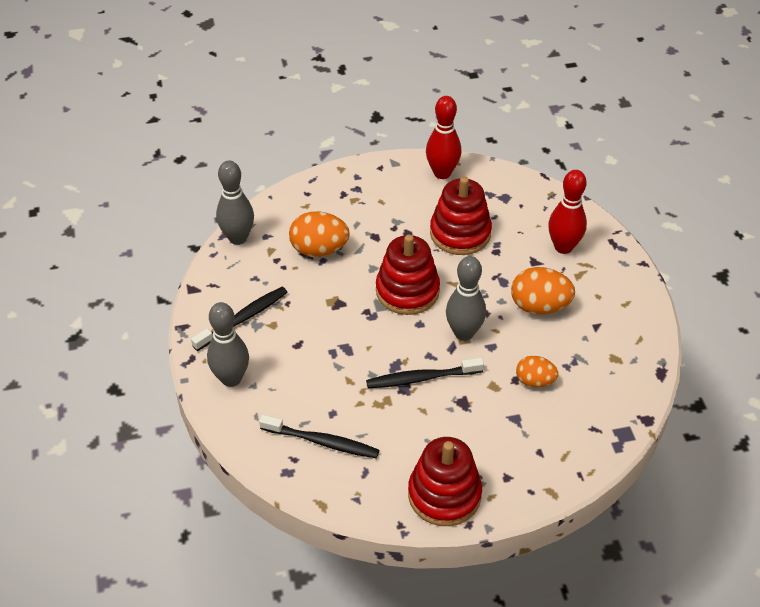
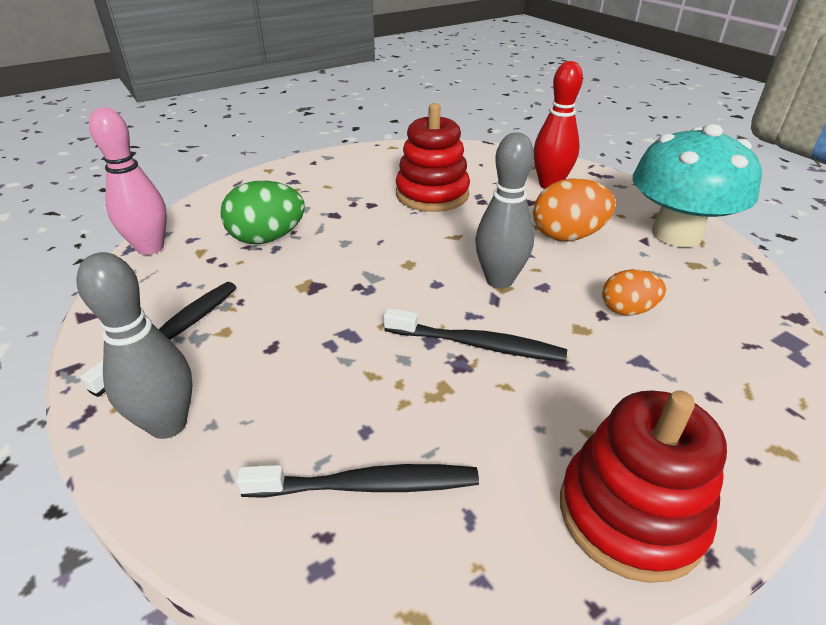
camera: 20 degrees left, 10 degrees down
grey bowling pin [216,161,254,245] -> pink bowling pin [89,108,167,255]
orange egg [289,211,350,257] -> green egg [220,180,305,244]
black toothbrush [366,358,484,388] -> black toothbrush turned 135 degrees counterclockwise [384,308,567,362]
red stacking toy [376,235,440,315] -> none
red bowling pin [426,96,461,179] -> none
none -> turquoise mushroom [633,124,762,247]

